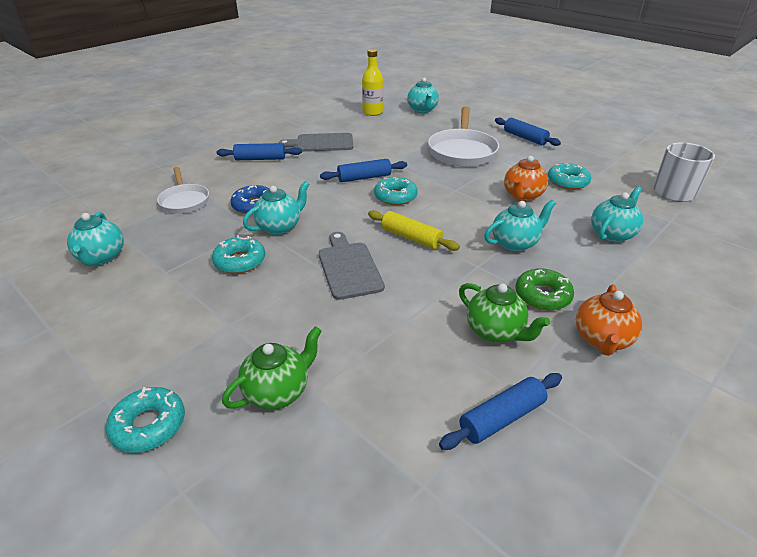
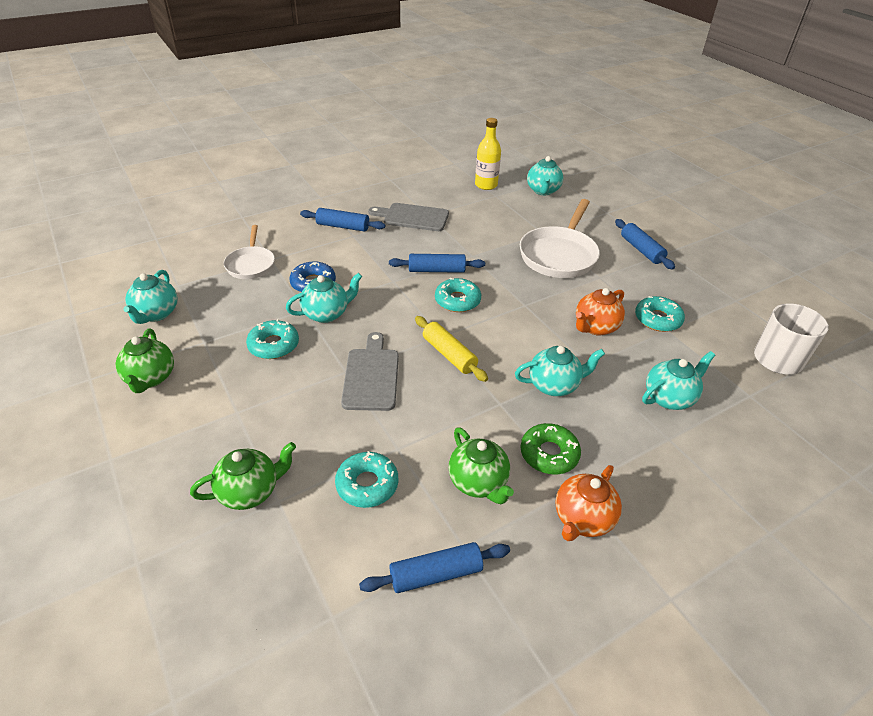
camera: 15 degrees right, 5 degrees up
turquoise donut [106,387,185,453] -> turquoise donut moved to [335,451,398,508]
none -> green teapot [116,328,174,393]

